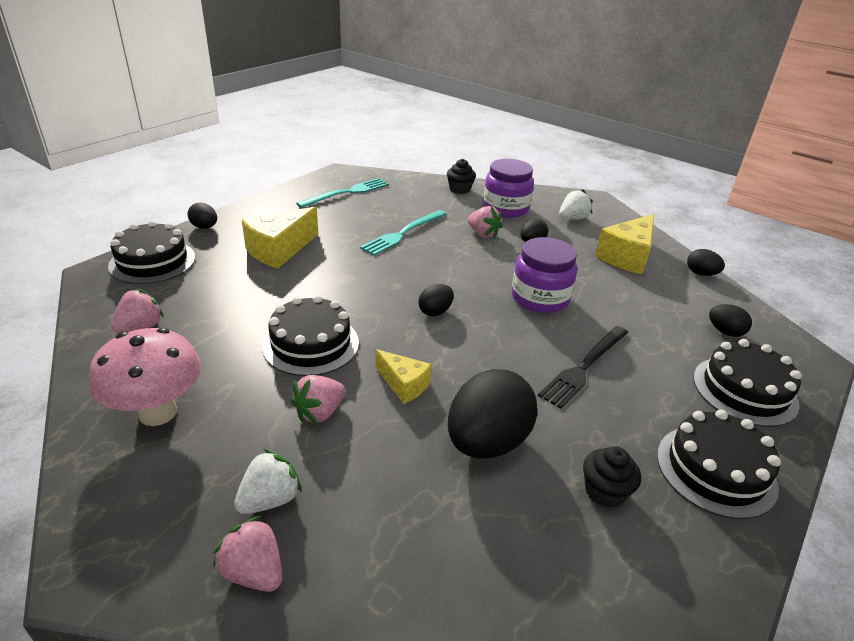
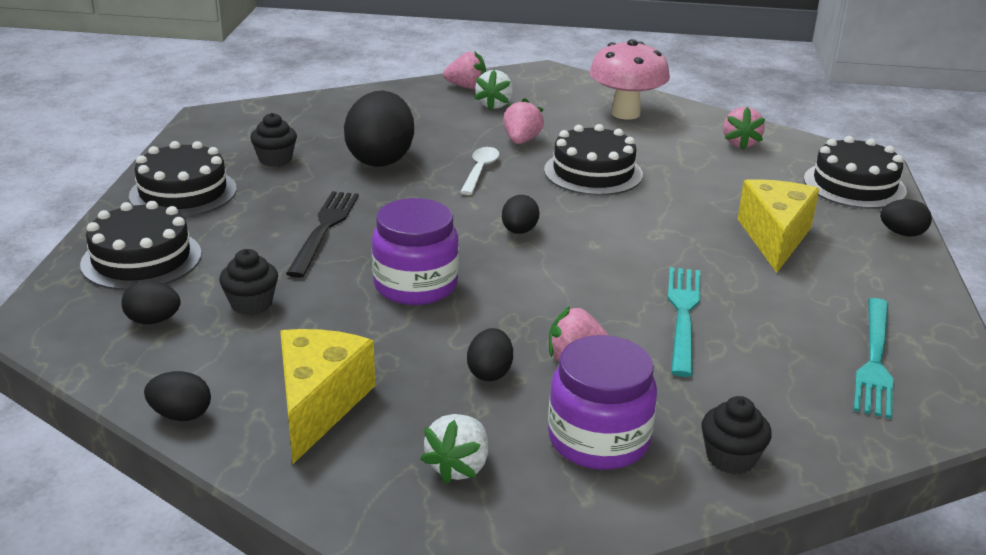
camera: 150 degrees right, 5 degrees down
yellow cheese [376,349,432,404] -> white spoon [460,147,499,195]
none -> black cupcake [219,249,278,315]

